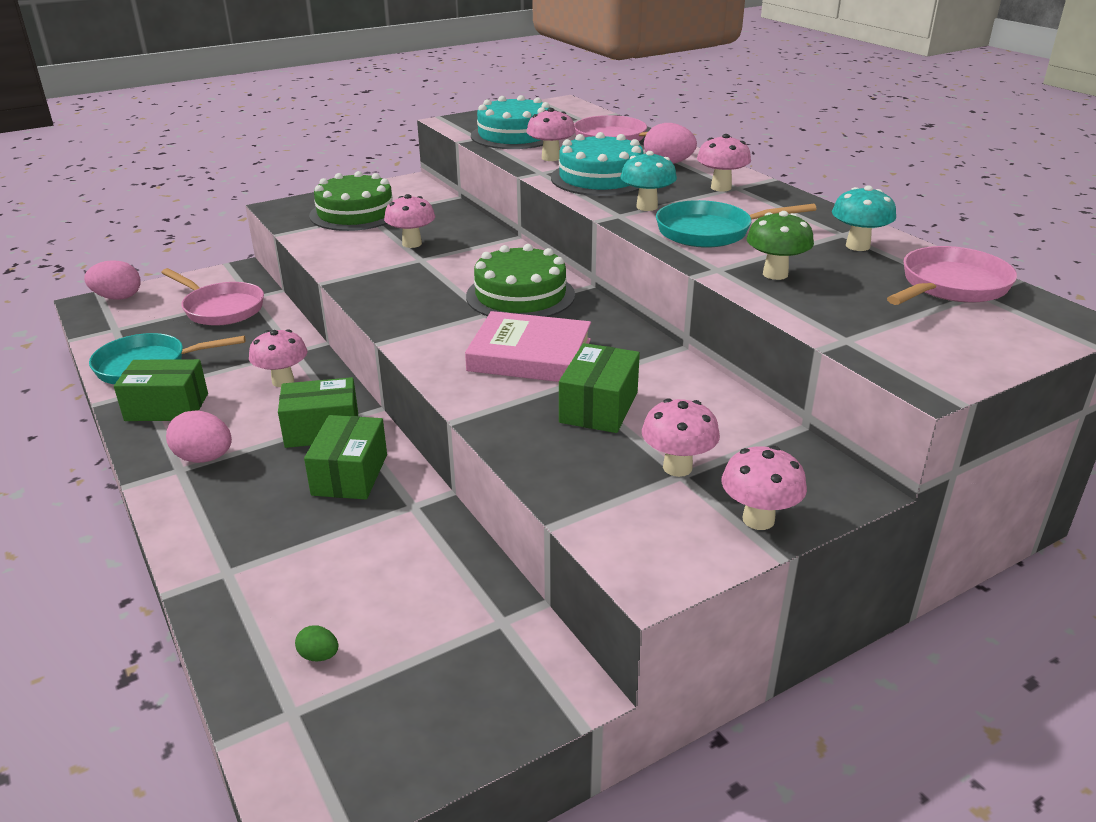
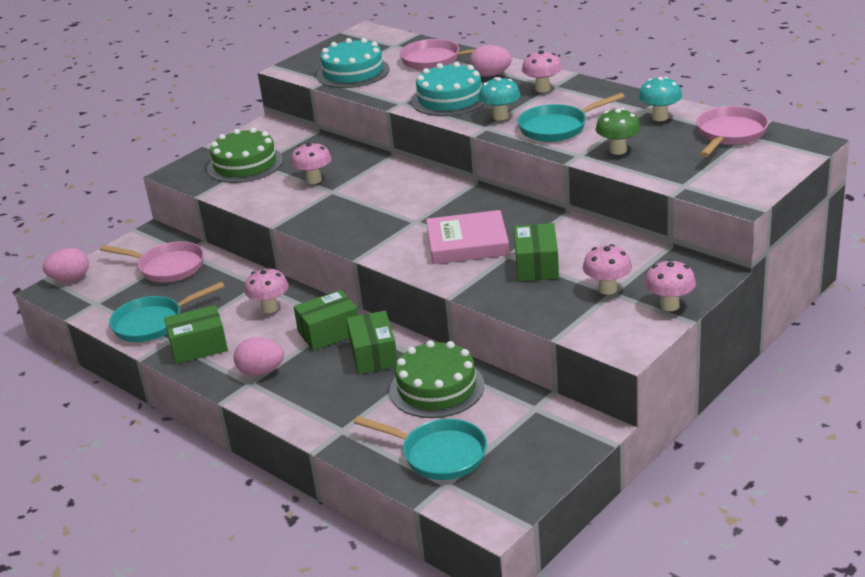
camera: 15 degrees left, 0 degrees up
green egg [295,626,338,661] -> turquoise pan [354,416,487,480]
green cake [466,244,575,317] -> green cake moved to [389,340,484,418]
pink mushroom [526,108,576,161] -> none

